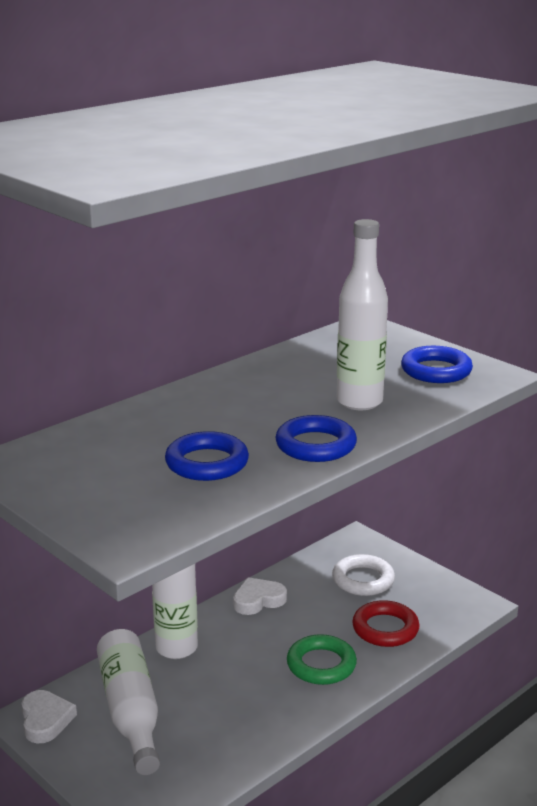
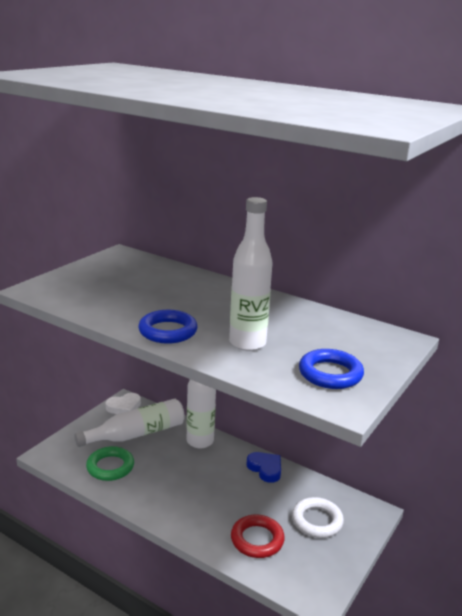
camera: 75 degrees right, 0 degrees up
blue ring [165,431,249,481] -> none
white heart [233,577,287,615] -> blue heart [247,452,281,483]
green ring [287,634,357,685] -> green ring moved to [86,446,134,481]

